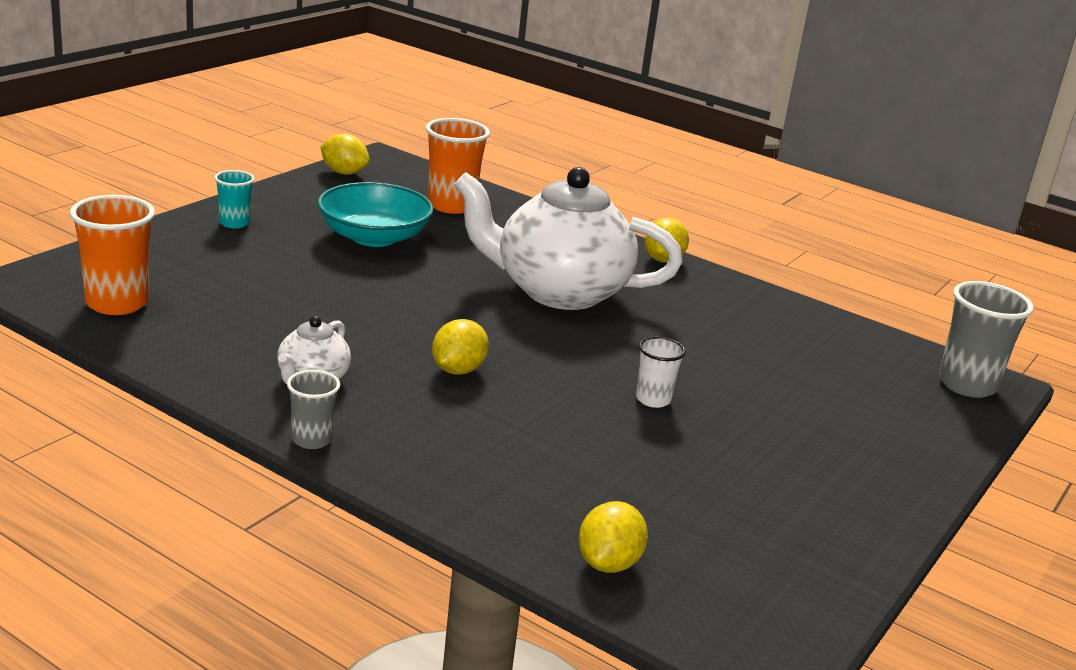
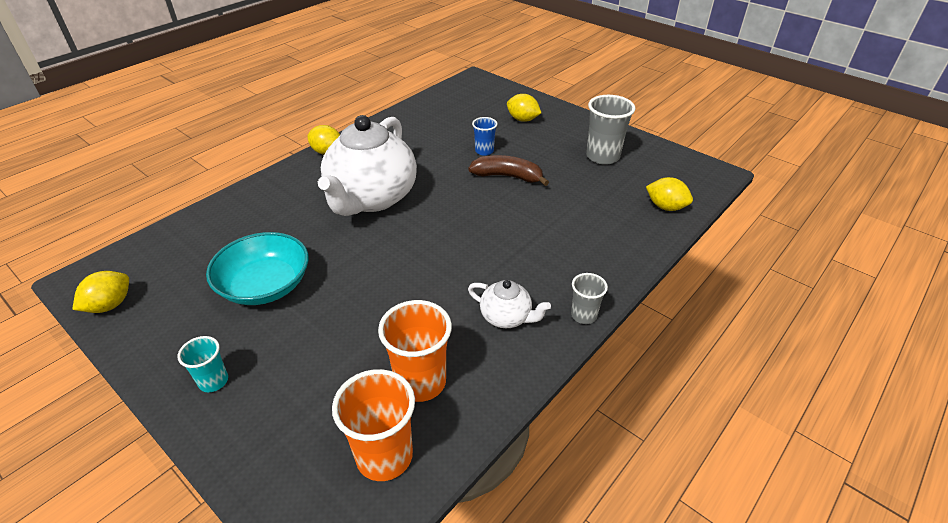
camera: 80 degrees left, 15 degrees up
orange cup [426,118,490,214] -> orange cup moved to [378,300,452,402]
yellow lemon [432,319,489,375] -> yellow lemon moved to [507,94,541,122]
white cup [636,336,686,408] -> brown banana [468,155,549,186]
grey cup [939,281,1034,398] -> grey cup moved to [586,95,636,165]
none -> blue cup [472,117,498,156]

